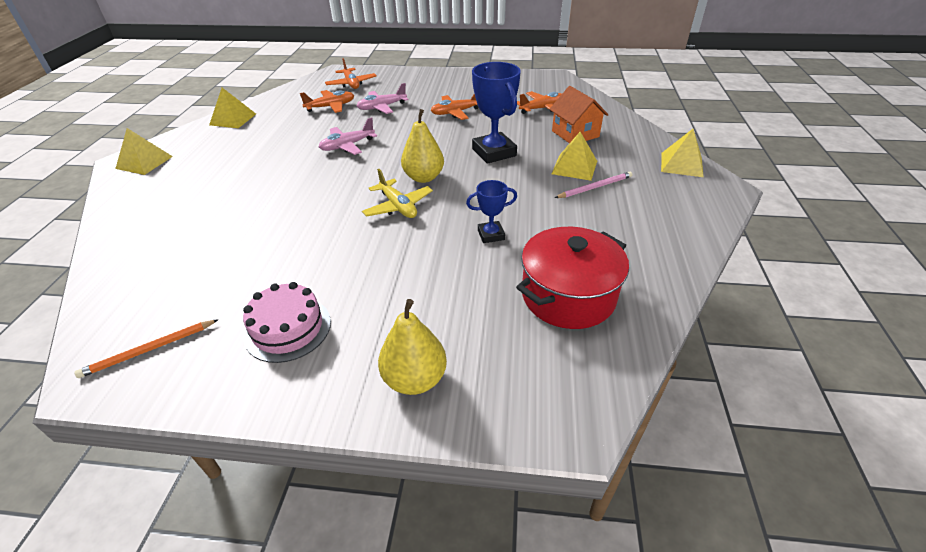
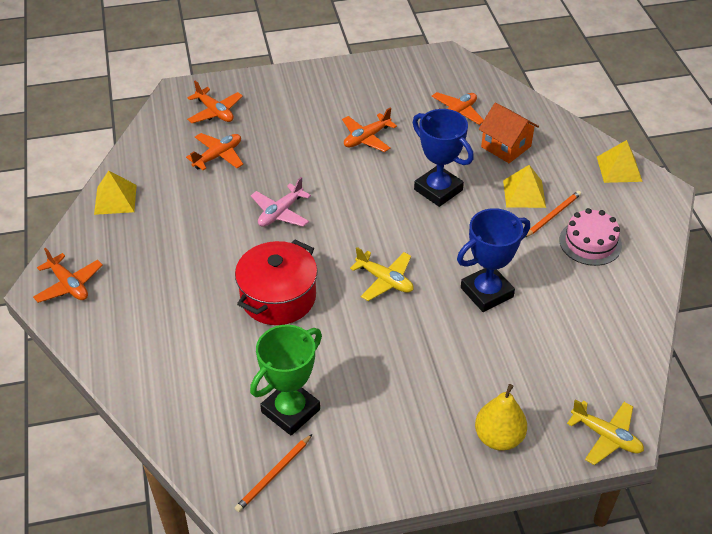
camera: 20 degrees left, 5 degrees up
yellow pyramid [115,128,173,175] -> orange plane [33,248,103,303]
pink cake [243,282,331,363] -> pink cake moved to [559,208,622,266]
pink plane [357,83,408,114] -> none
yellow pear [401,109,444,183] -> none
blue trophy [466,180,517,243] -> blue trophy [457,208,530,312], size x1.85
red pot [516,227,629,329] -> red pot moved to [235,240,318,325]
pink pencil [555,172,633,198] -> orange pencil [524,191,581,238]
none -> green trophy [250,325,322,435]
none -> yellow plane [567,399,644,465]

